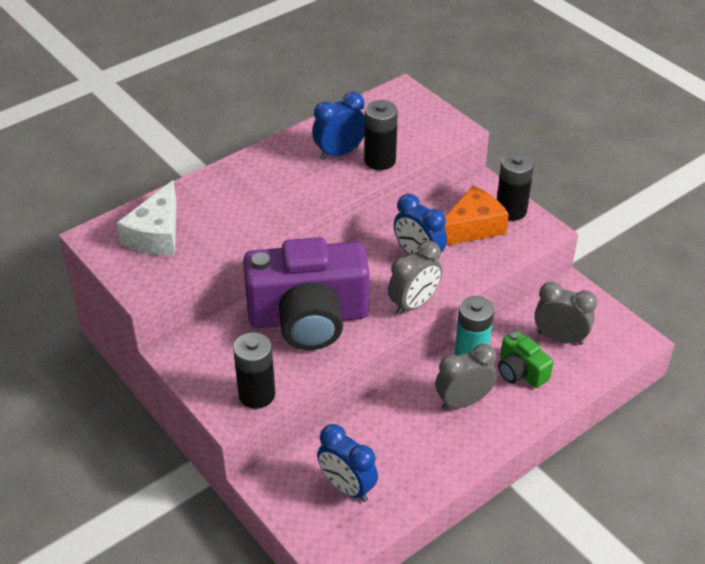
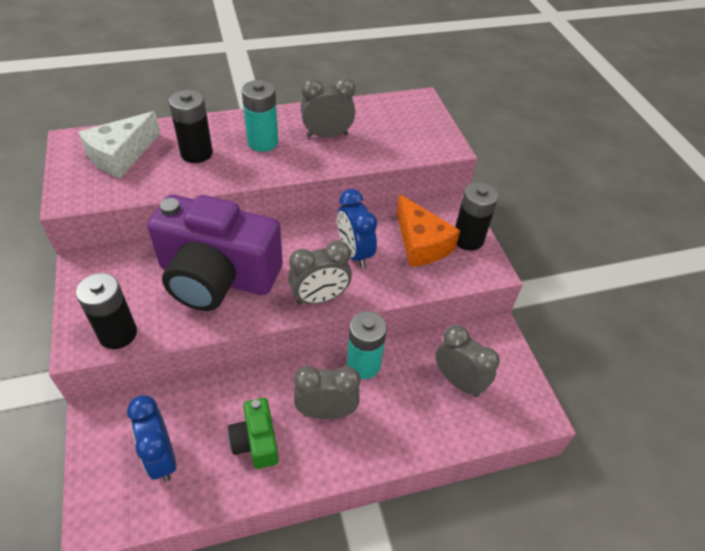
camera: 20 degrees right, 5 degrees up
blue clock [312,92,365,160] -> grey clock [301,77,355,138]
black battery [364,100,398,170] -> black battery moved to [169,90,213,163]
orange cheese [444,186,509,246] -> orange cheese turned 75 degrees clockwise [397,194,461,267]
green camera [498,331,553,388] -> green camera moved to [228,398,279,469]
none -> turquoise battery [242,80,278,152]

